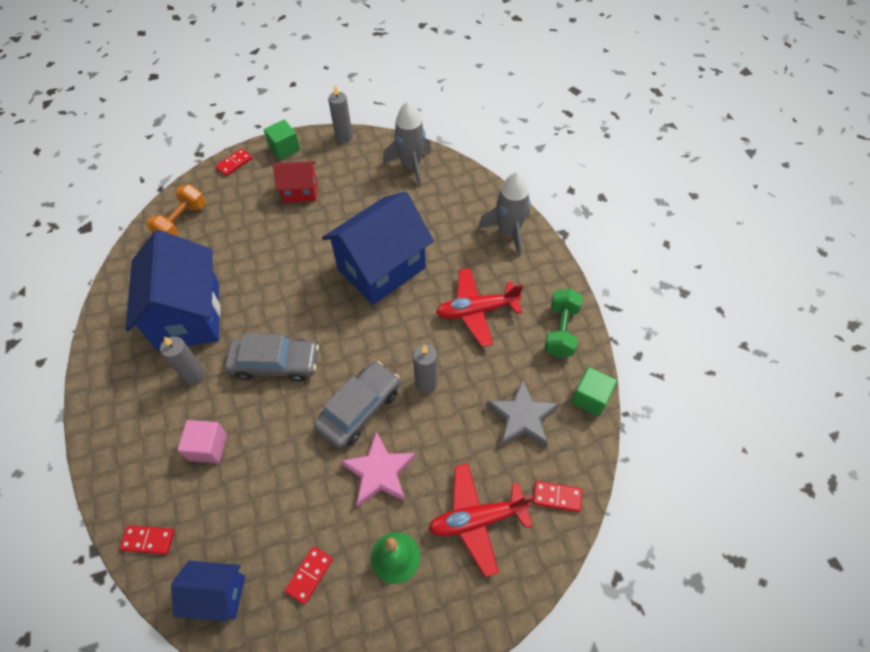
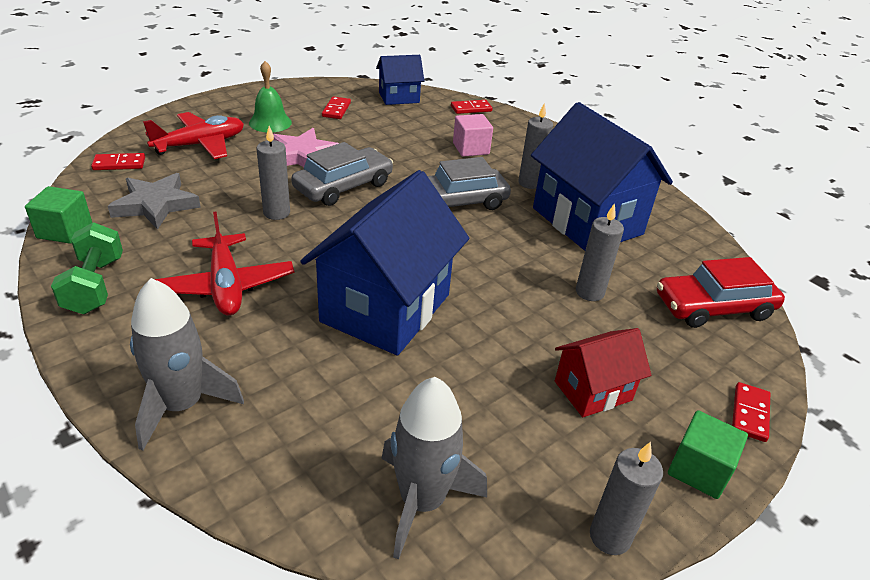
camera: 155 degrees right, 20 degrees down
orange dumbbell [146,185,206,236] -> red car [657,257,785,328]
grey car [314,361,400,448] -> grey car turned 150 degrees counterclockwise [291,142,393,206]
red plane [436,268,523,347] -> red plane turned 105 degrees clockwise [155,212,294,316]
none -> grey candle [576,203,624,301]

